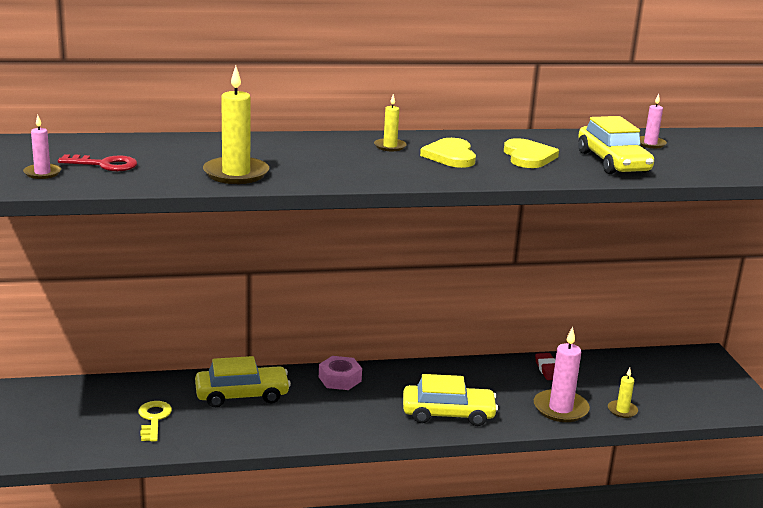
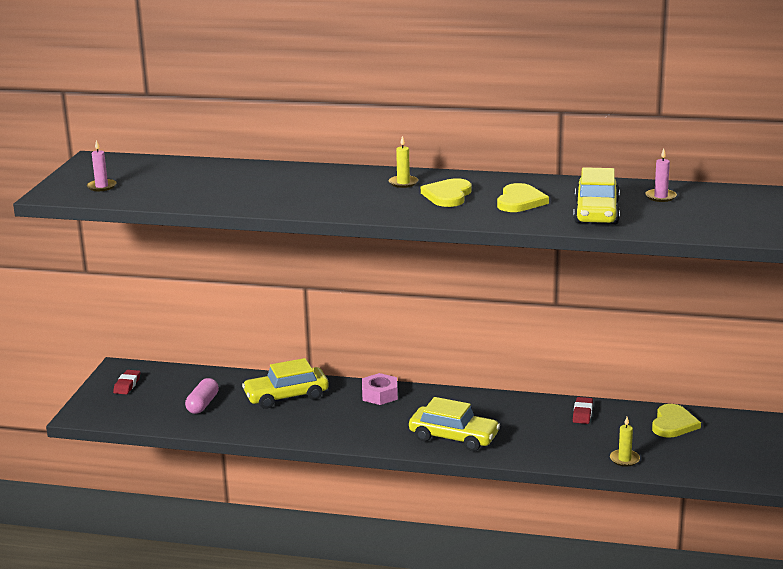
camera: 25 degrees right, 0 degrees up
red key [58,154,137,171] -> none
yellow key [138,401,172,442] -> pink capsule [185,378,219,414]
yellow car [195,356,291,407] -> yellow car turned 150 degrees clockwise [242,358,329,409]
yellow candle [203,66,269,184] -> none
pink candle [534,326,590,422] -> none
none -> red eraser [113,370,141,394]
none -> yellow heart [652,404,701,438]

